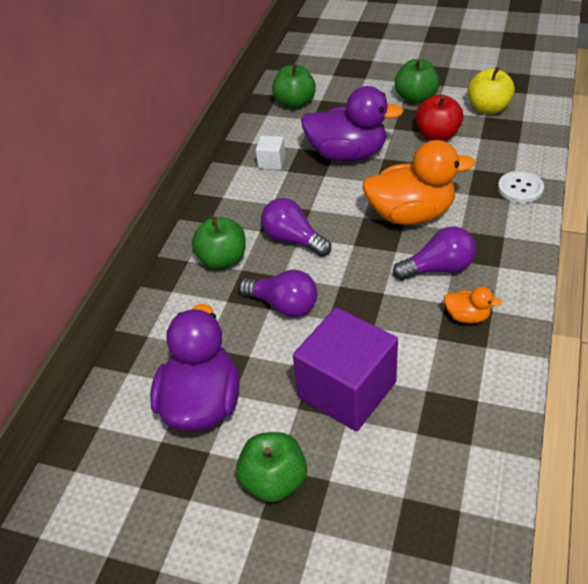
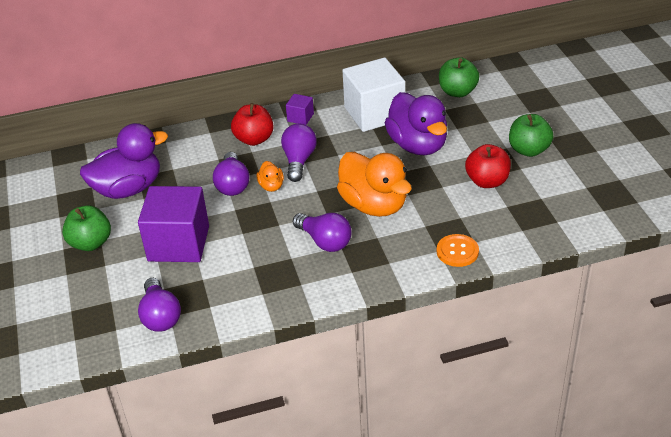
camera: 55 degrees right, 5 degrees down
green apple [192,217,246,270] -> red apple [231,103,274,146]
white cube [256,136,286,170] -> white cube [342,58,405,132], size x2.27
orange duck [444,287,502,324] -> orange duck moved to [256,161,284,192]
yellow apple [468,67,515,114] -> none
white button [498,171,544,203] -> orange button [437,234,479,267]
none -> purple light bulb [138,278,181,332]
none -> purple cube [286,94,314,125]

